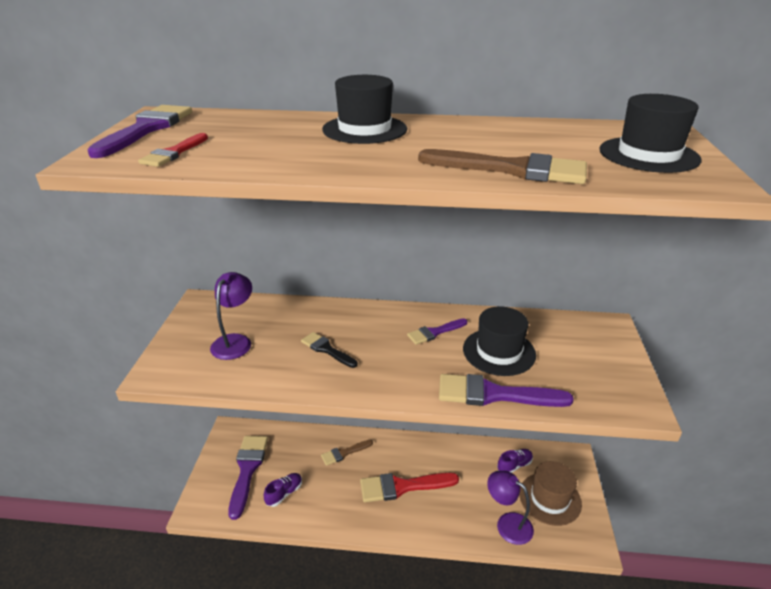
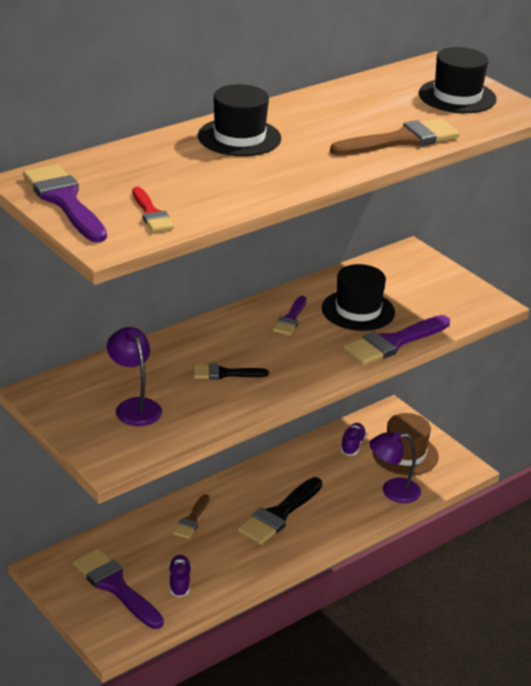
camera: 45 degrees left, 0 degrees up
red brush [360,473,459,502] -> black brush [238,477,322,545]

